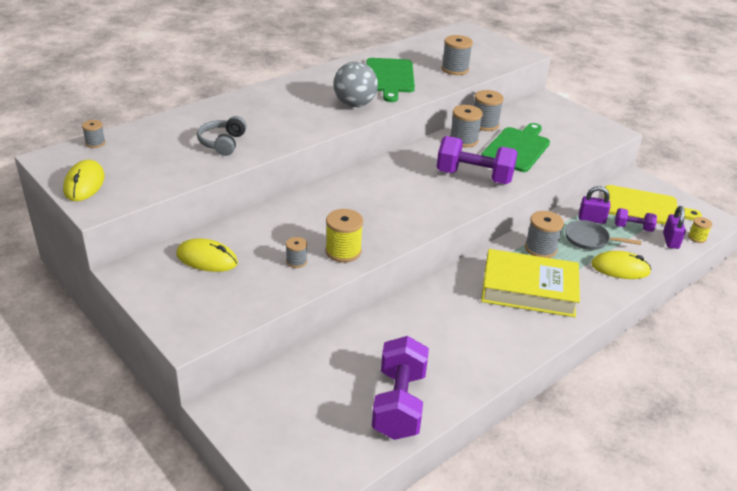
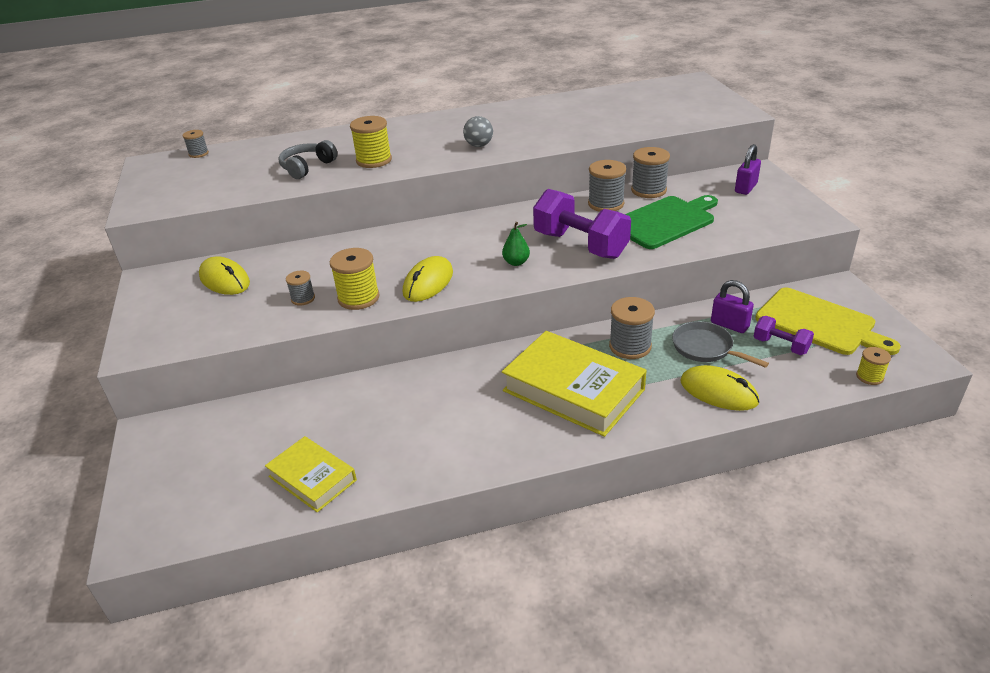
camera: 30 degrees right, 0 degrees up
yellow mouse [63,160,105,201] -> yellow mouse moved to [403,256,453,302]
grey ball [333,62,378,107] -> grey ball [463,116,493,147], size x0.58
green cutting board [366,58,415,102] -> none
purple dumbbell [372,336,429,440] -> yellow book [265,436,357,513]
grey spool [441,35,473,75] -> none
purple padlock [663,206,686,249] -> purple padlock moved to [735,144,761,195]
none -> yellow spool [350,116,392,168]
none -> green pear [502,222,530,266]

